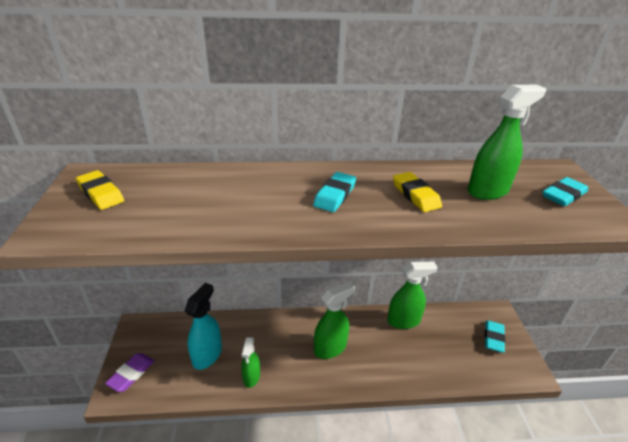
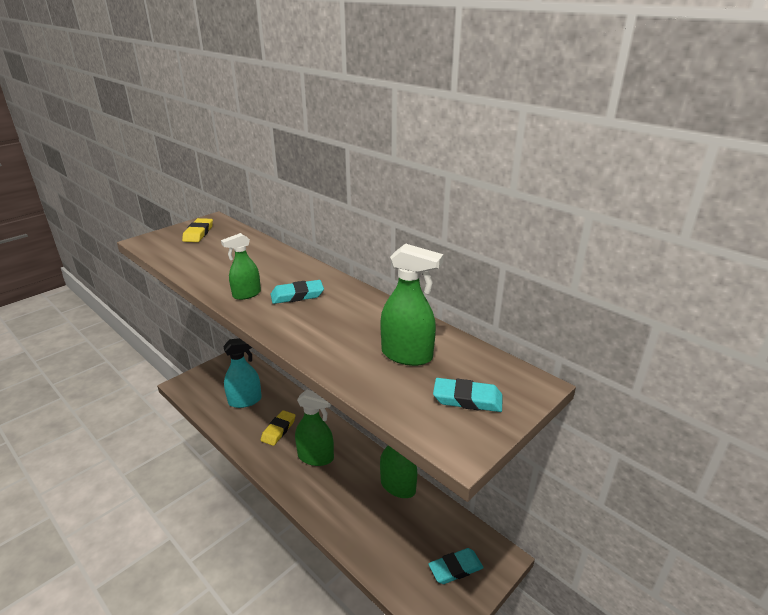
camera: 50 degrees right, 5 degrees down
purple eraser [105,353,154,392] -> none
green spray bottle [241,337,260,388] -> green spray bottle moved to [221,233,261,300]
yellow eraser [393,172,442,212] -> yellow eraser moved to [261,410,296,446]

